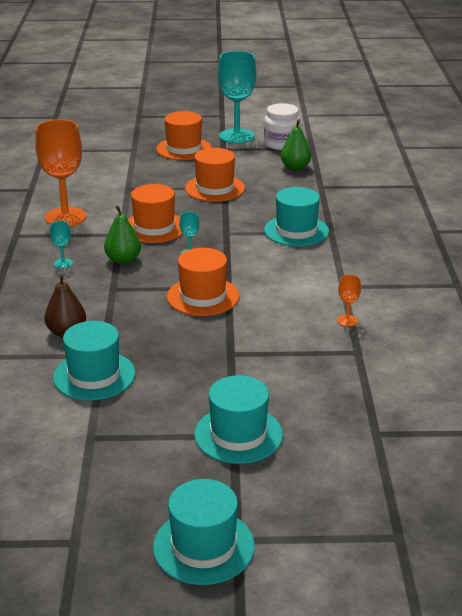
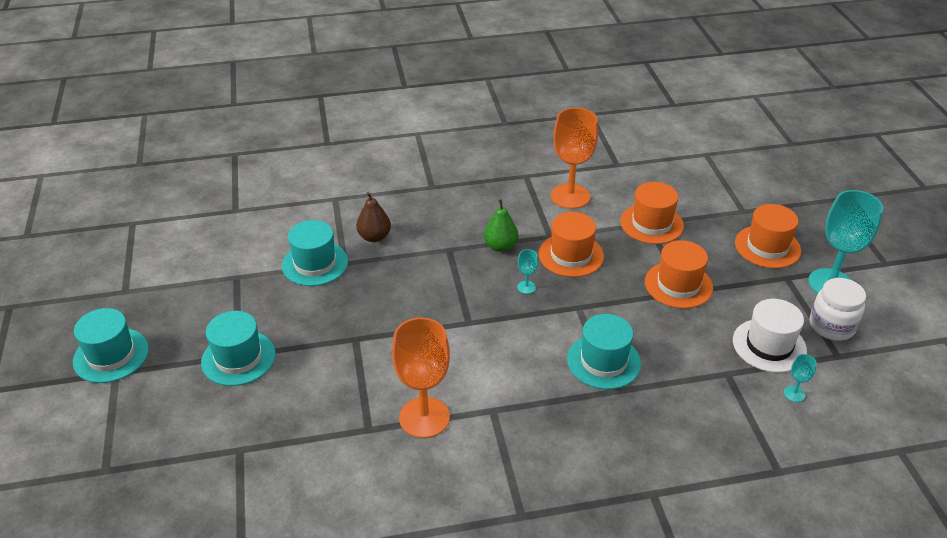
camera: 80 degrees right, 10 degrees up
turquoise goblet [50,221,73,268] -> turquoise goblet moved to [784,354,817,402]
orange hat [167,248,239,316] -> orange hat moved to [620,182,684,244]
green pear [281,119,312,171] -> white hat [733,299,807,373]
orange goblet [337,275,361,327] -> orange goblet [392,317,450,438], size x2.38

